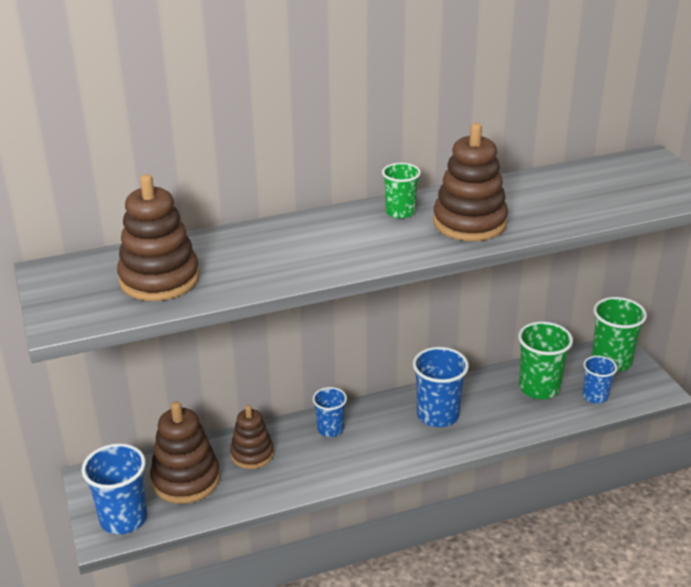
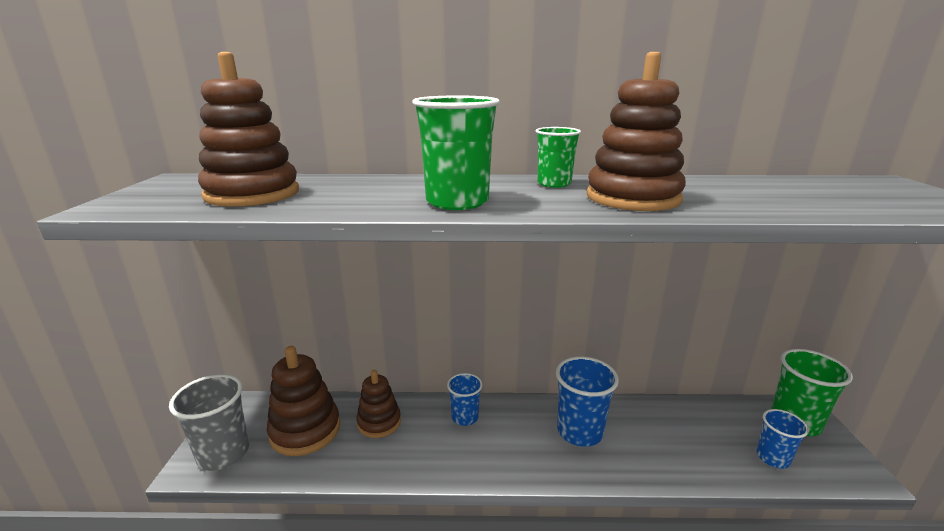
camera: 20 degrees right, 10 degrees down
blue cup [82,444,147,534] -> grey cup [169,374,249,471]
green cup [518,321,573,399] -> green cup moved to [412,95,500,210]

